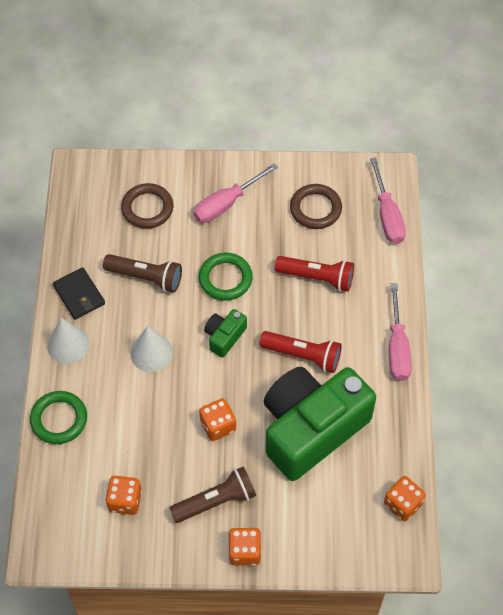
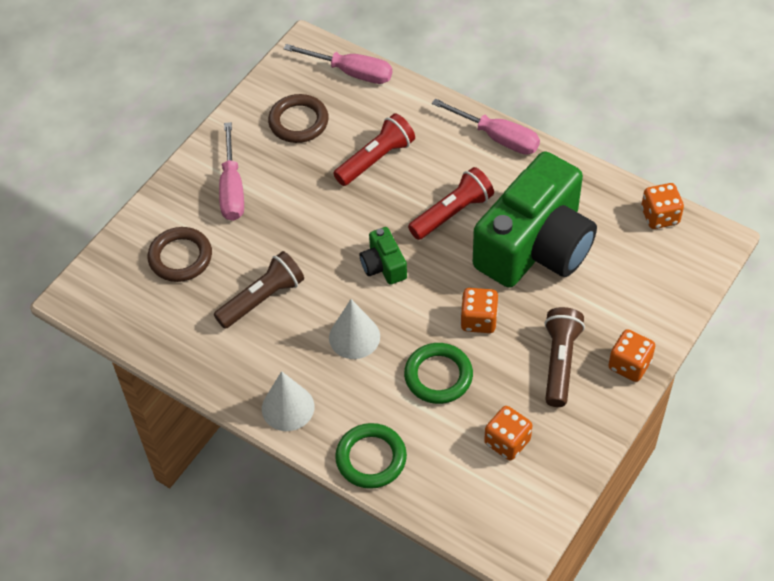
camera: 55 degrees left, 5 degrees down
black wallet [53,267,105,320] -> none
green ring [199,253,253,301] -> green ring moved to [404,343,473,404]
green camera [264,367,376,481] -> green camera turned 135 degrees counterclockwise [473,151,597,288]

